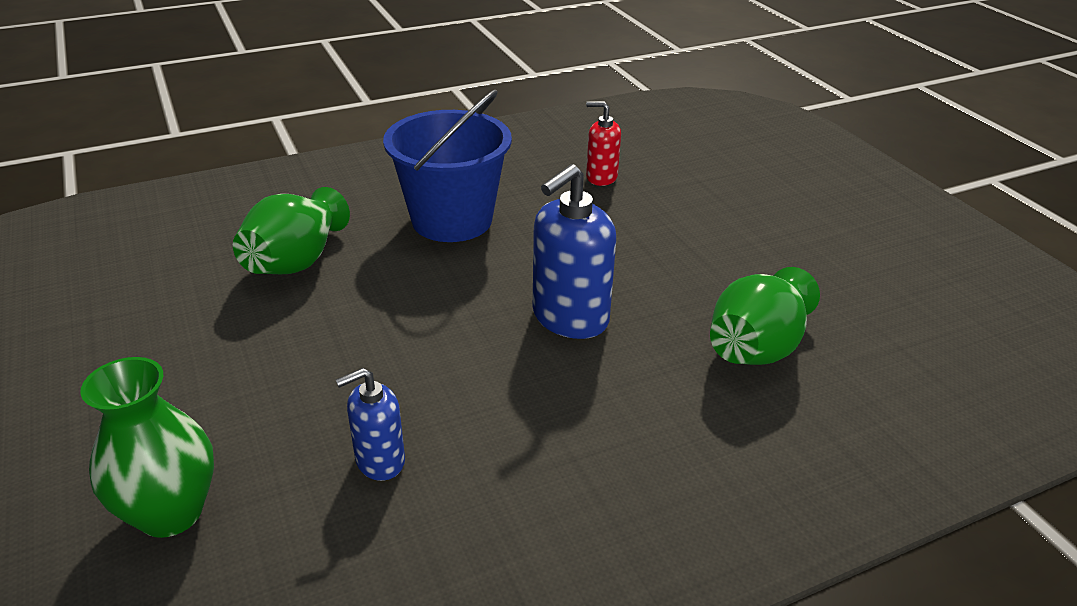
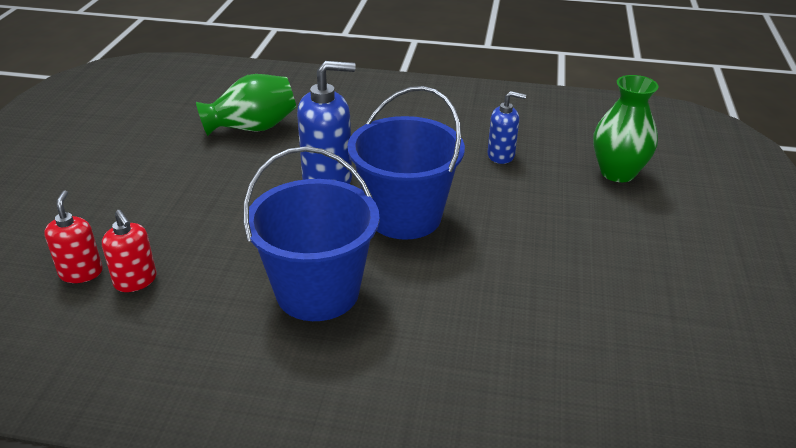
camera: 145 degrees left, 0 degrees up
green vase [233,187,350,274] -> none
none -> red soap dispenser [44,190,103,283]
none -> blue bucket [348,86,465,240]

